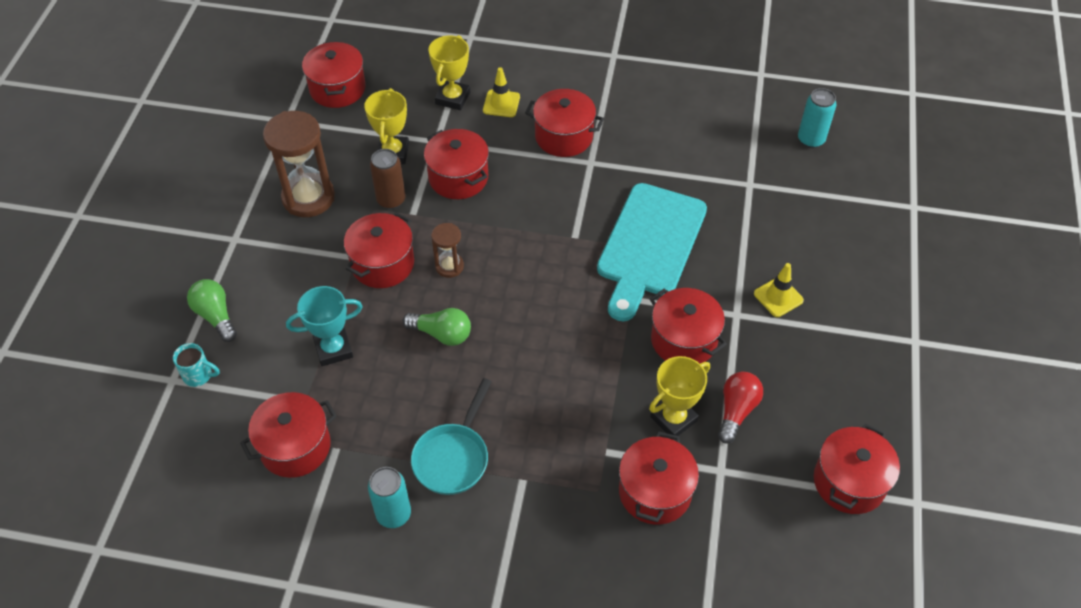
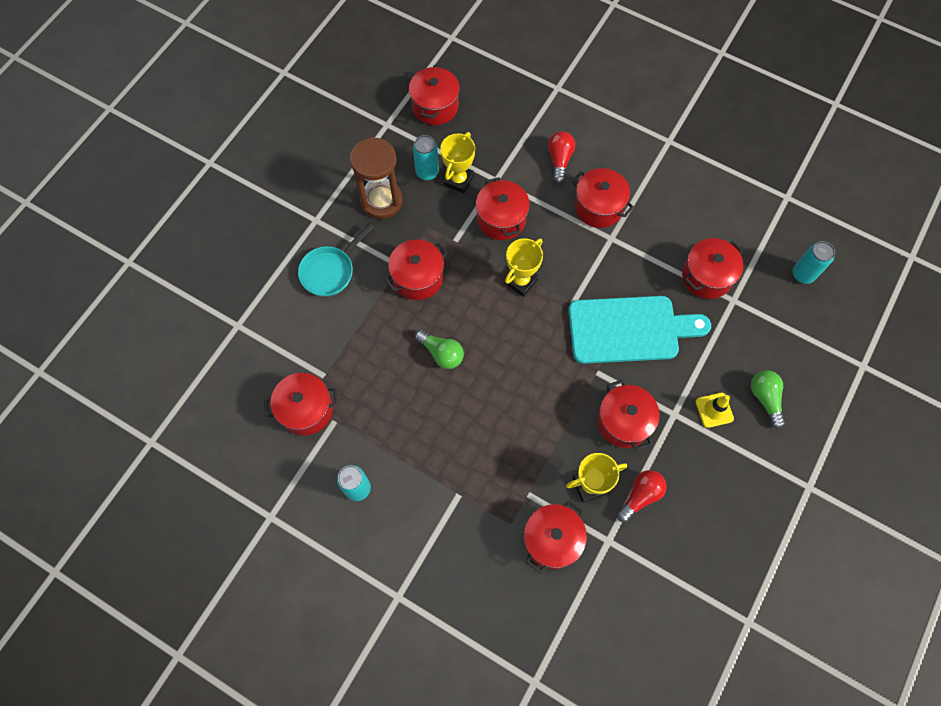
camera: 20 degrees right, 15 degrees up
turquoise mug [173,343,220,387] -> none
green light bulb [187,279,237,342] -> green light bulb moved to [751,370,786,429]
turquoise trophy [286,286,363,366] -> none
brown can [370,149,406,209] -> none
turquoise pan [411,378,492,495] -> turquoise pan moved to [298,223,374,297]
yellow trophy [428,35,470,110] -> yellow trophy moved to [504,238,543,297]
brown hourglass [431,223,464,278] -> none
yellow traffic cone [483,67,520,117] -> red light bulb [548,131,575,184]
turquoise cutting board [597,183,707,321] -> turquoise cutting board turned 135 degrees counterclockwise [569,296,711,364]
red pot [814,423,900,514] -> red pot moved to [682,238,744,299]
none -> turquoise can [413,135,439,181]

